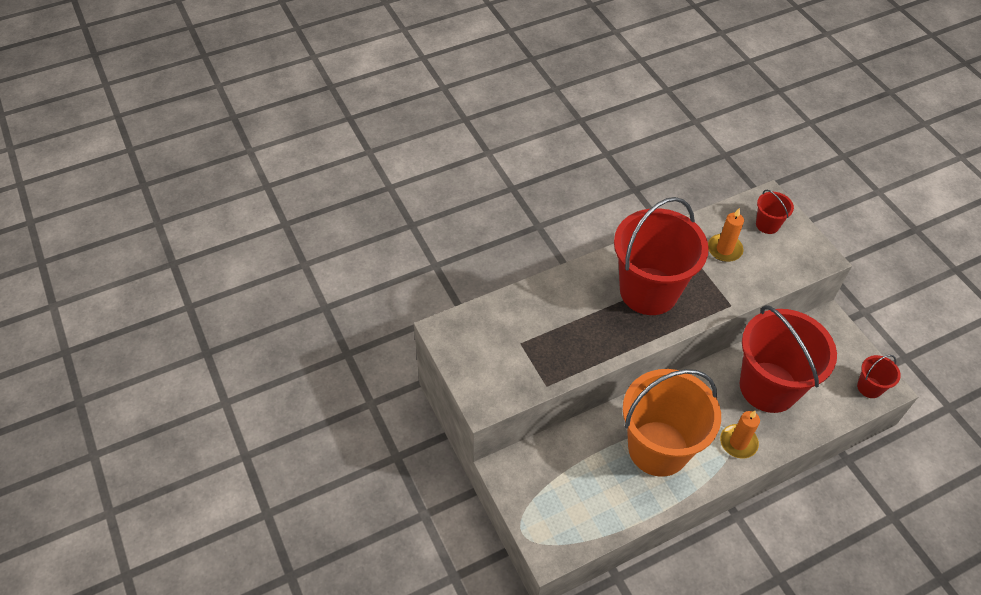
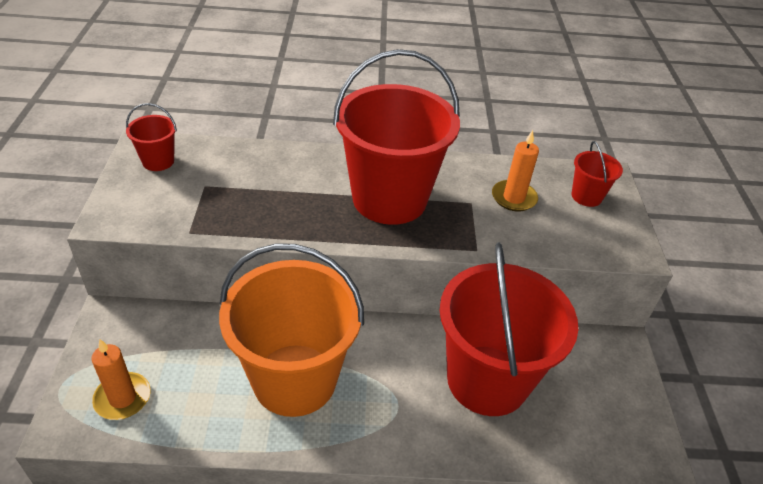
camera: 25 degrees right, 10 degrees down
orange candle [720,411,760,459] -> orange candle moved to [91,339,150,420]
red bucket [857,355,901,398] -> red bucket moved to [126,103,177,171]

